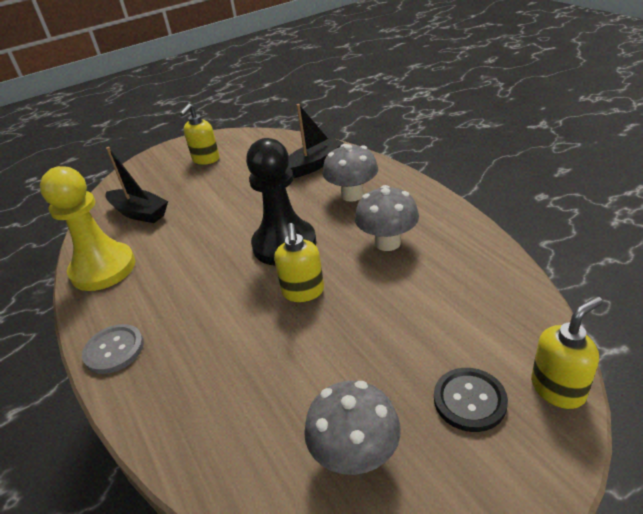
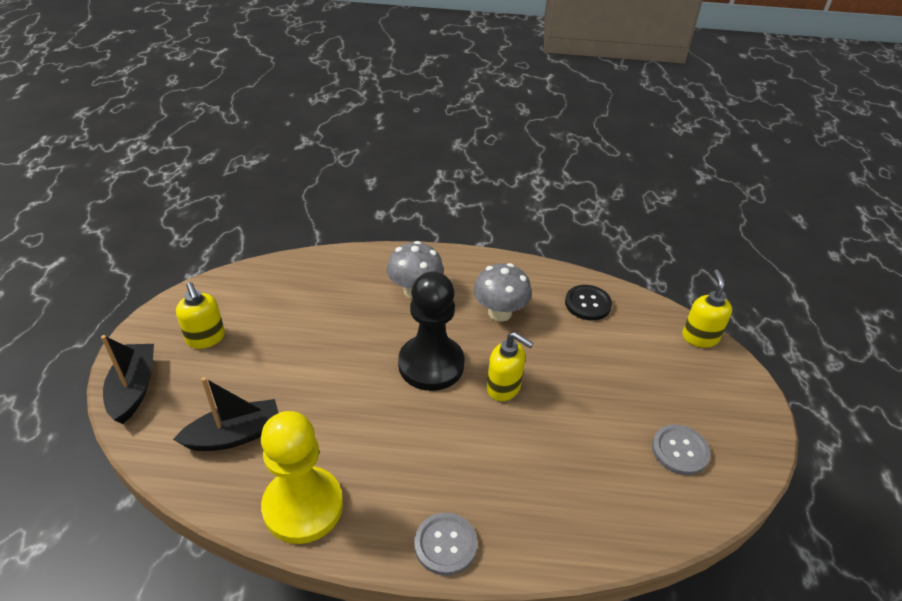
camera: 60 degrees left, 5 degrees up
black boat [288,104,344,178] -> black boat moved to [101,335,154,424]
grey mushroom [304,381,401,475] -> grey button [652,424,710,475]
black button [434,368,508,432] -> black button moved to [565,285,612,321]

